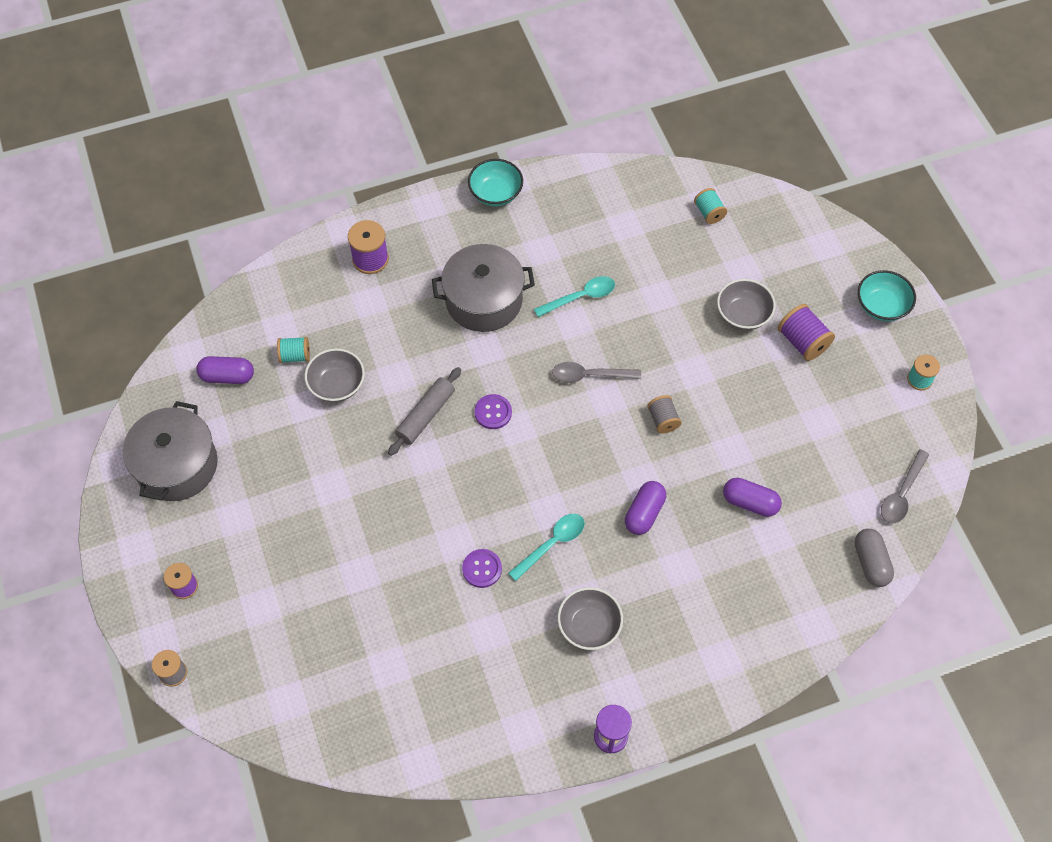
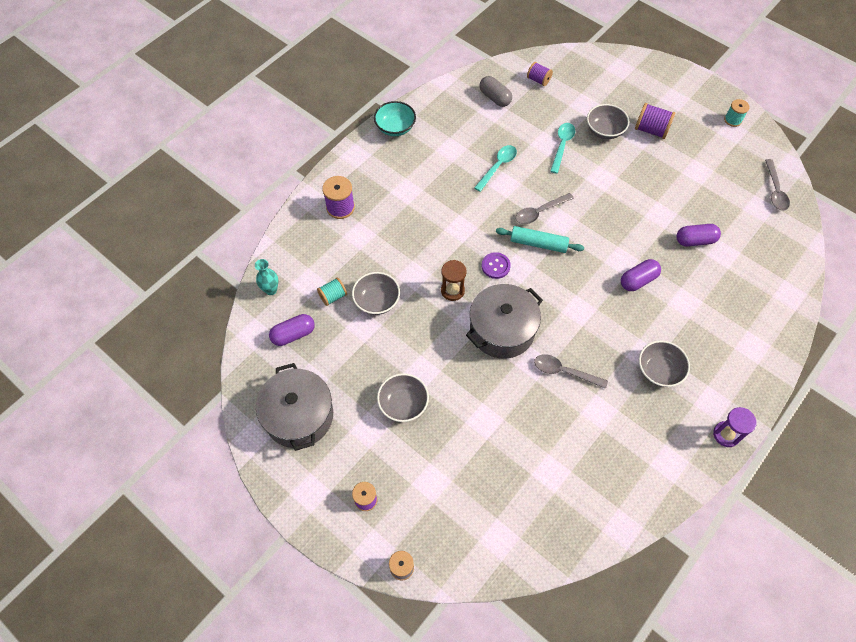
camera: 30 degrees left, 0 degrees up
grey rolling pin [388,367,461,456] -> brown hourglass [441,260,467,301]
grey pot [432,244,535,332] -> grey pot moved to [466,284,543,359]
purple button [462,549,502,588] -> grey spoon [534,354,608,389]
turquoise spoon [508,514,585,581] -> turquoise spoon moved to [550,123,575,173]
purple capsule [625,481,666,535] -> purple capsule turned 60 degrees clockwise [621,259,661,291]
grey spool [647,395,682,434] -> none
turquoise spool [694,188,727,224] -> purple spool [527,62,553,86]
grey capsule [855,529,894,587] -> grey capsule moved to [480,76,512,107]
turquoise bowl [858,270,916,321] -> none
none -> turquoise vase [255,259,278,295]
none -> grey bowl [377,373,429,422]
none -> turquoise rolling pin [496,226,584,253]

